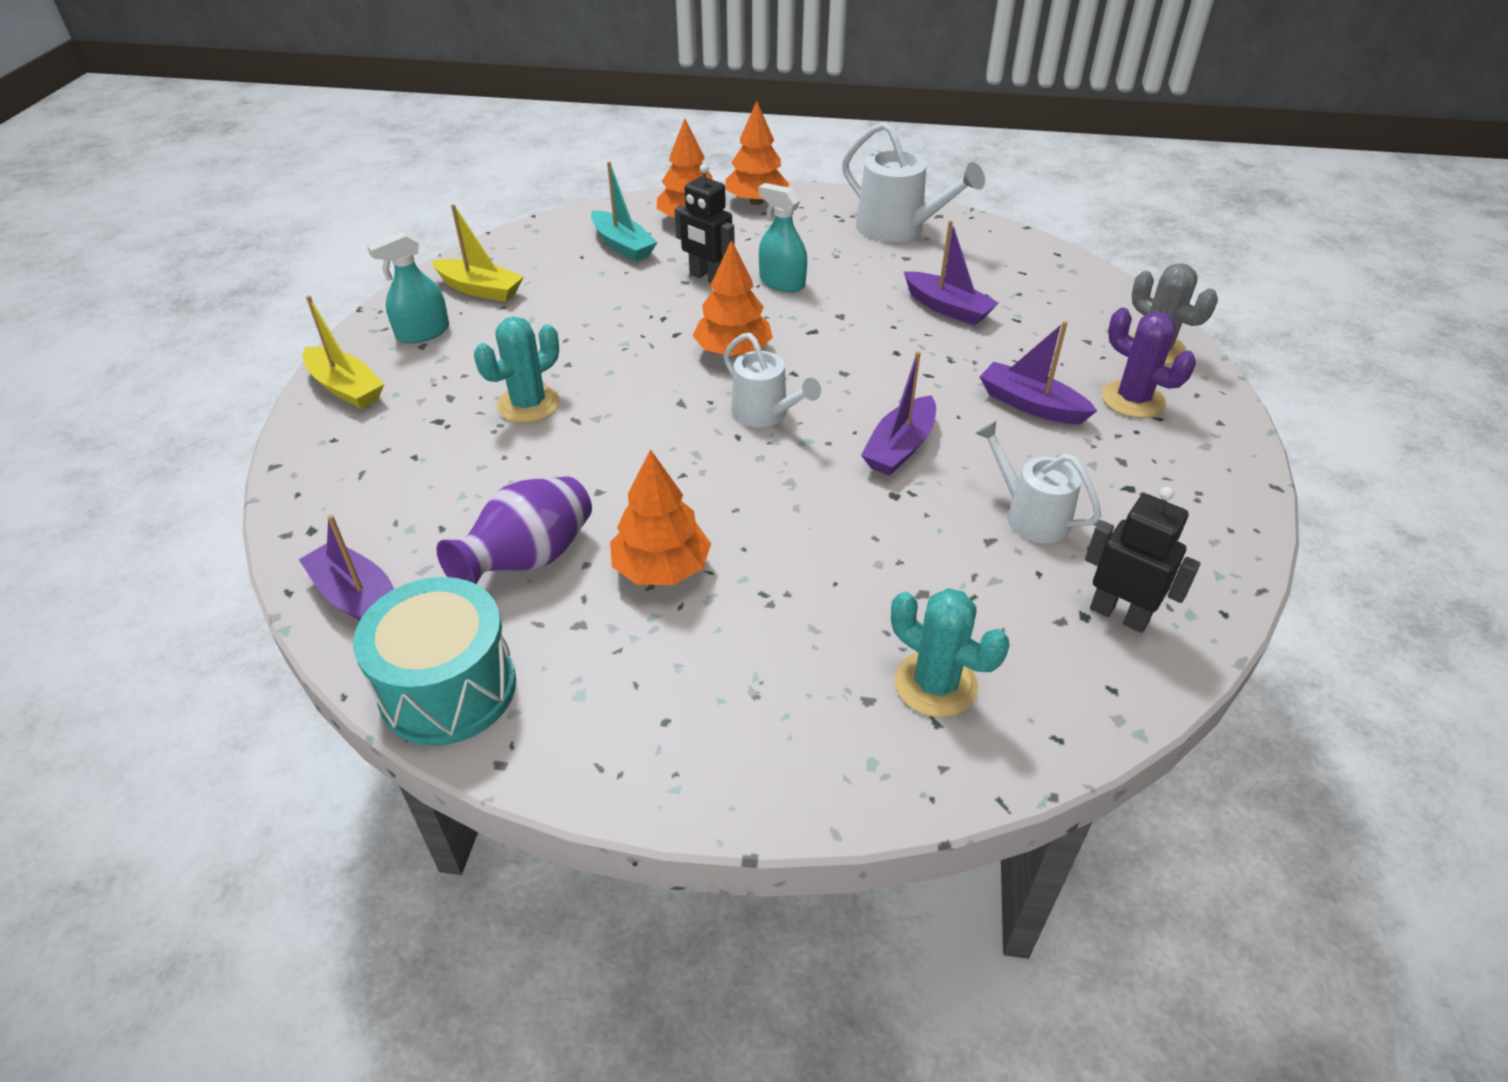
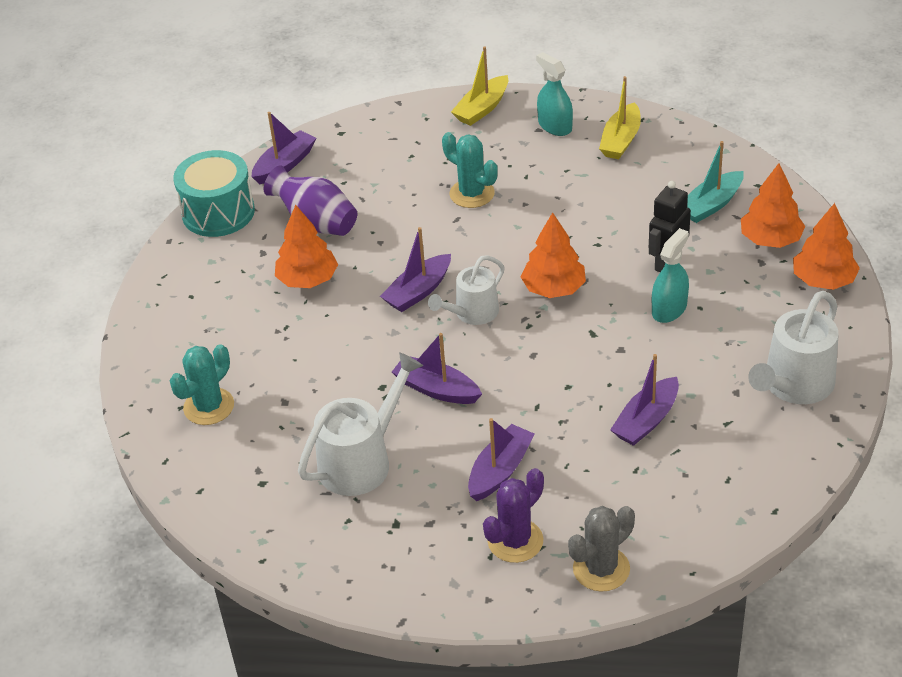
camera: 90 degrees right, 0 degrees up
white watering can [975,421,1101,543] -> white watering can [298,352,423,496], size x1.52
black robot [1085,487,1201,633] -> none
none -> purple boat [380,227,451,312]

